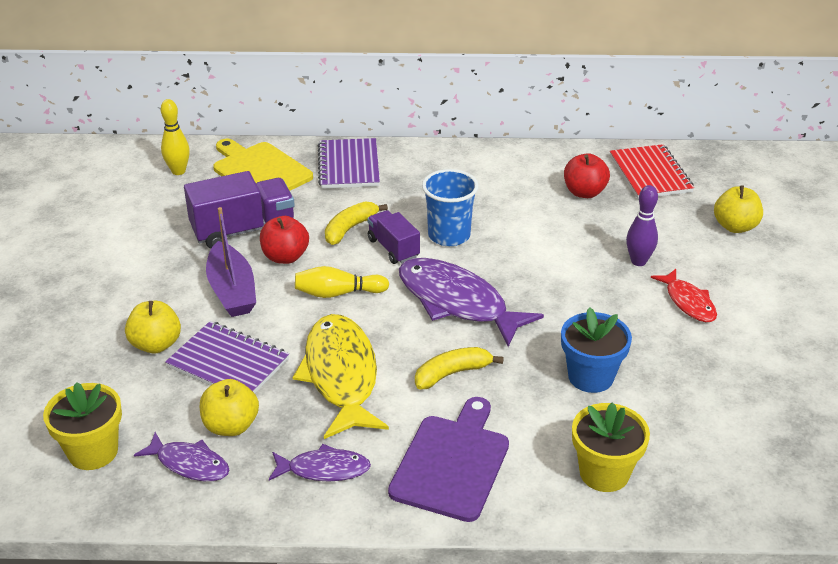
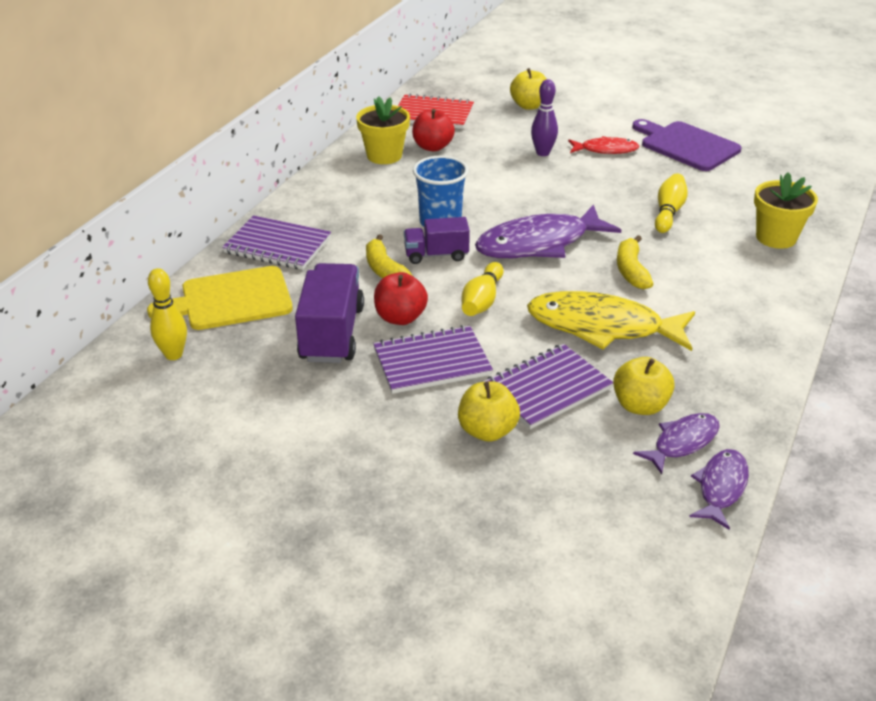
camera: 65 degrees left, 0 degrees up
yellow flower pot [43,382,122,470] -> yellow flower pot moved to [356,96,410,164]
purple boat [206,207,256,317] -> purple notebook [373,325,493,394]
purple fish [269,444,371,482] -> purple fish moved to [689,449,749,530]
purple cutting board [388,397,509,522] -> purple cutting board moved to [632,119,742,171]
blue flower pot [561,307,632,393] -> yellow bowling pin [655,173,688,233]

